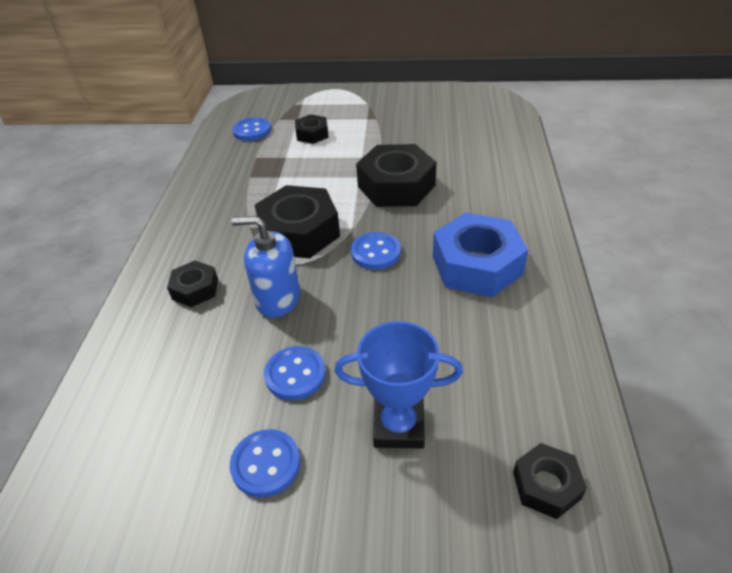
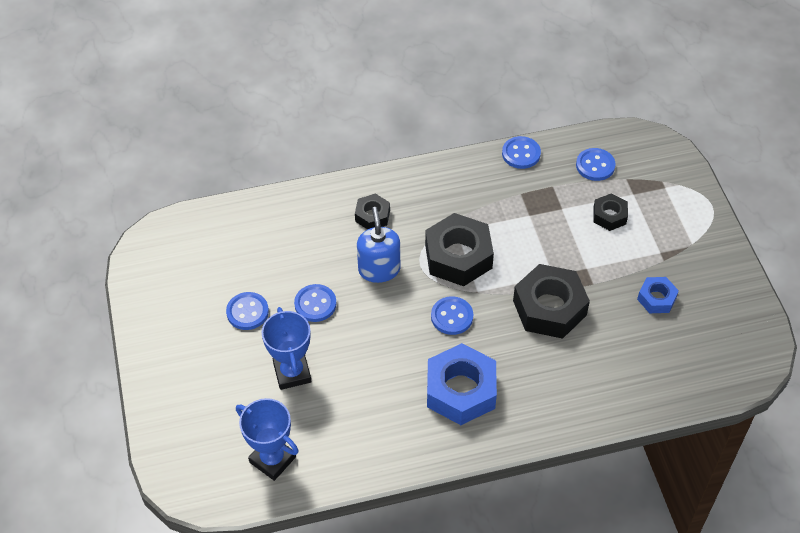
camera: 70 degrees right, 10 degrees up
black nut [513,443,587,519] -> blue trophy [236,398,299,481]
none -> blue button [502,136,541,169]
none -> blue nut [637,277,679,313]

